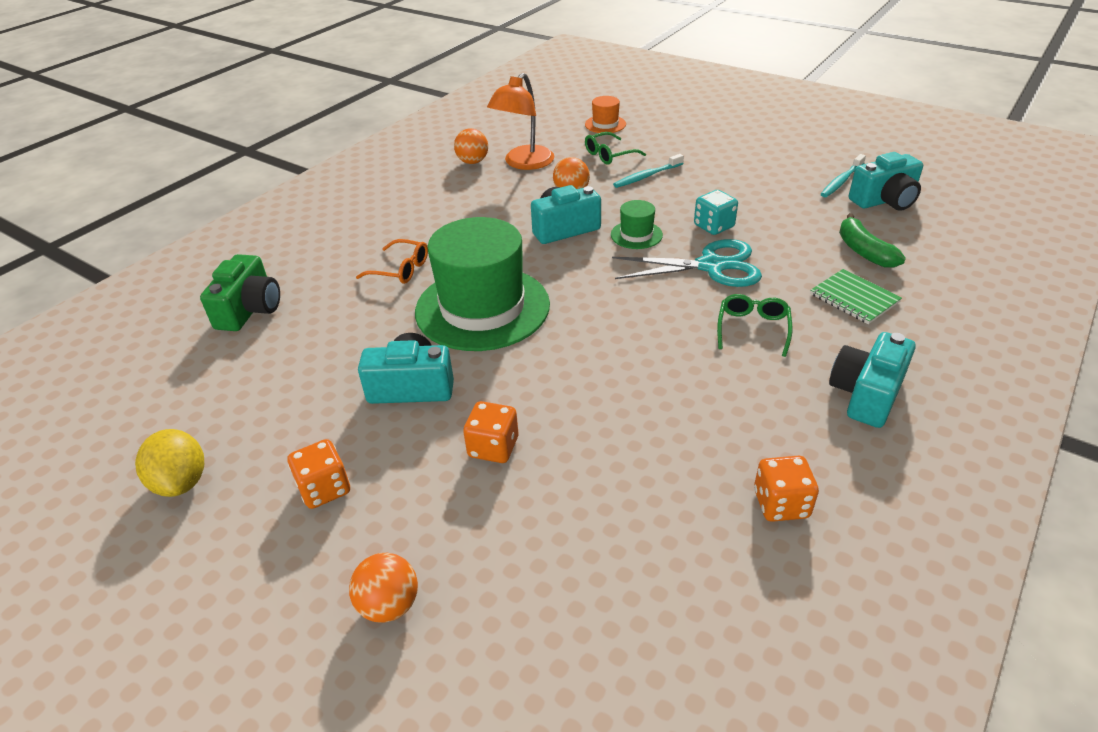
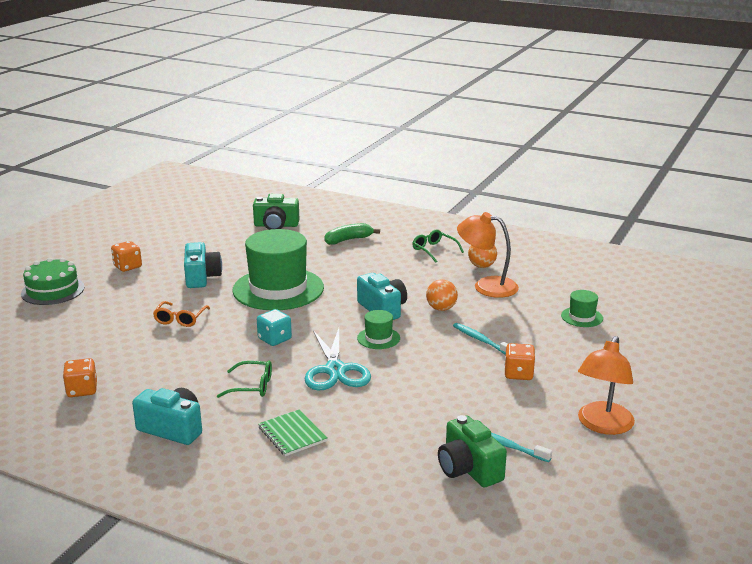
camera: 80 degrees right, 15 degrees down
yellow lemon [135,429,204,497] -> none
orange ball [349,553,418,623] -> green cake [21,258,85,305]
orange glasses [356,239,428,284] -> orange glasses moved to [153,301,210,327]
orange dice [463,401,518,463] -> orange dice moved to [505,343,535,380]
orange hat [585,96,626,133] -> green hat [561,290,603,327]
green glasses [585,132,646,165] -> green glasses moved to [412,230,464,262]
turquoise dice [694,190,738,235] -> turquoise dice moved to [257,309,292,346]
green notebook [810,269,902,324] -> green notebook turned 75 degrees counterclockwise [258,409,328,456]
green banana [839,213,906,268] -> green banana moved to [324,223,380,245]
turquoise camera [849,152,923,211] -> green camera [438,415,507,487]
none -> orange lamp [578,336,635,435]

